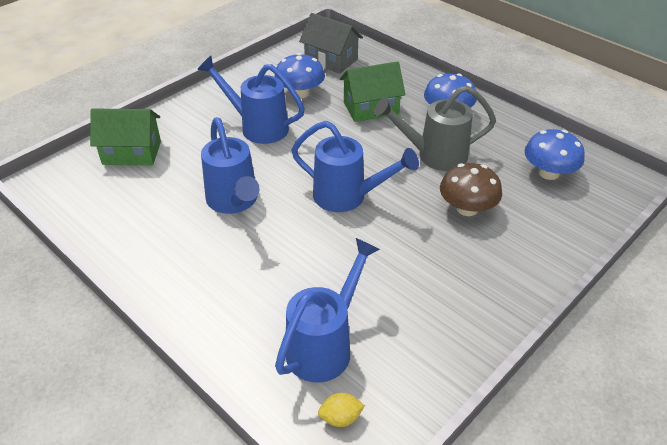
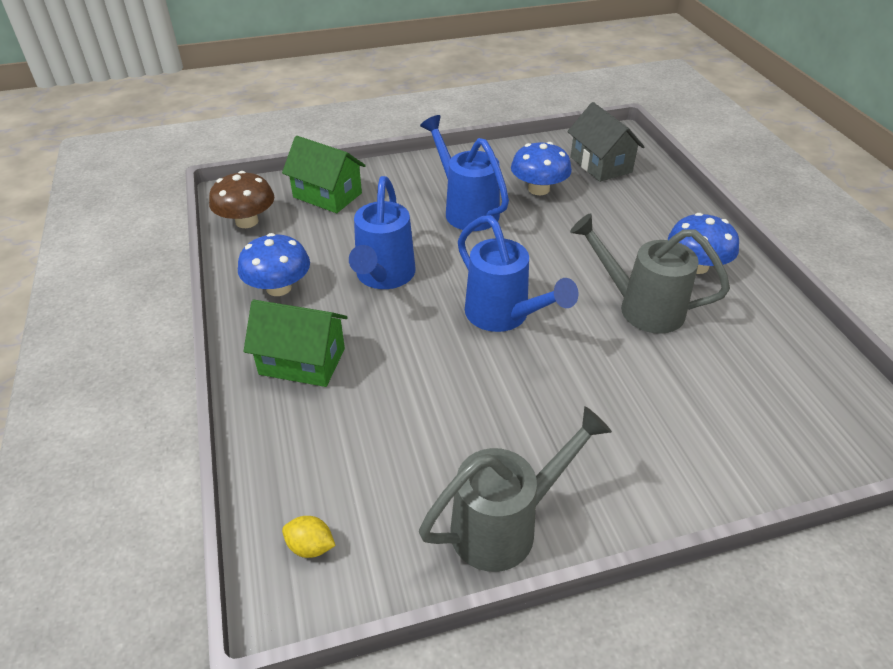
camera: 30 degrees right, 0 degrees up
blue watering can [275,238,380,383] -> none
green house [340,61,406,122] -> green house moved to [243,300,348,387]
brown mushroom [440,163,502,216] -> brown mushroom moved to [209,171,275,228]
blue mushroom [525,129,585,180] -> blue mushroom moved to [238,233,310,296]
none -> grey watering can [419,406,612,572]

